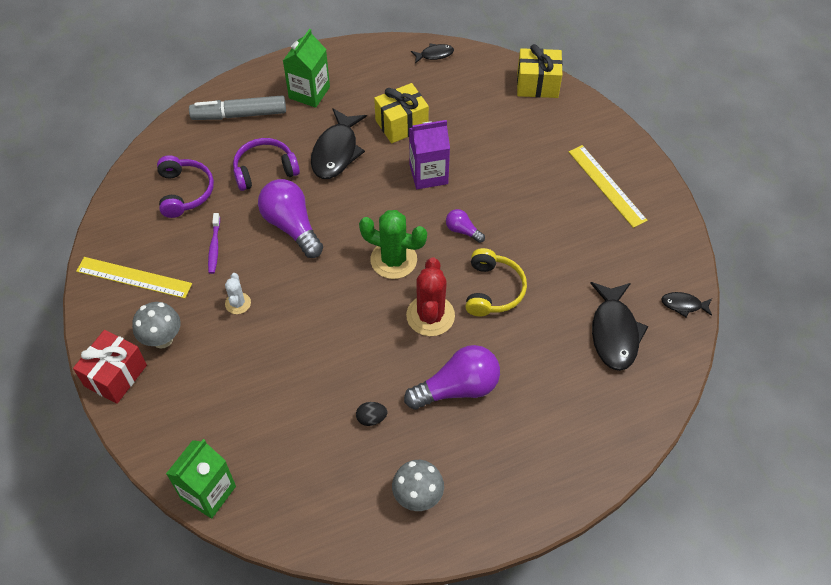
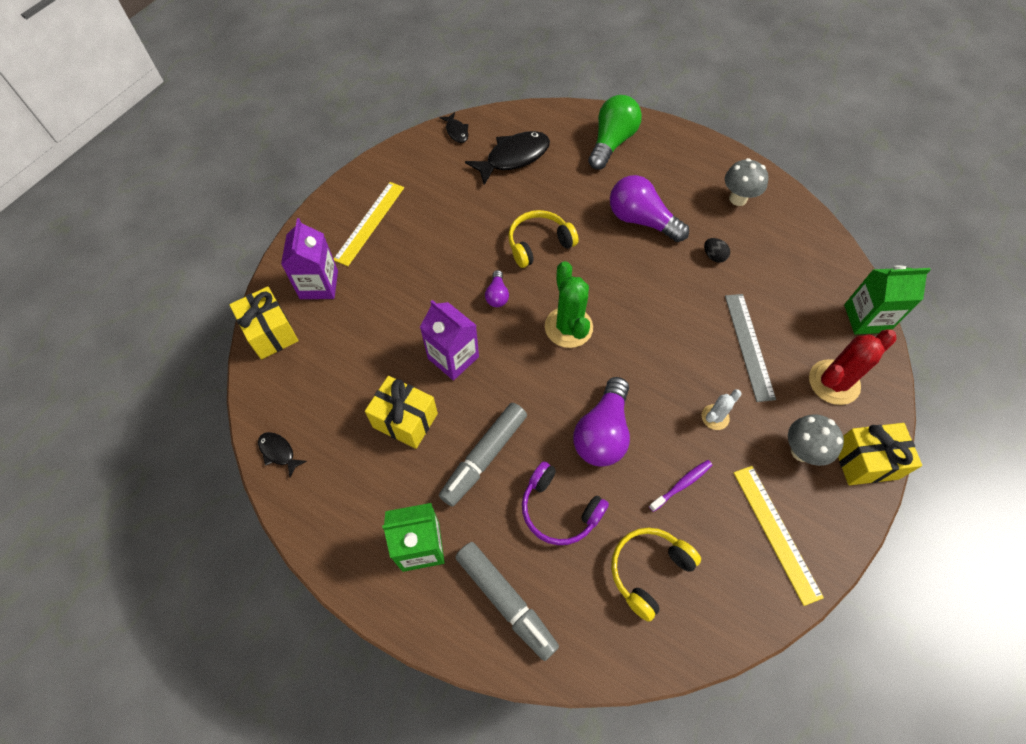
camera: 125 degrees left, 5 degrees up
red gift [73,330,147,404] -> yellow gift [838,423,922,485]
purple headphones [157,155,214,218] -> yellow headphones [611,528,701,622]
black fish [311,108,367,179] -> grey marker [439,403,527,507]
red cactus [406,257,455,336] -> red cactus moved to [809,330,897,405]
none -> purple carton [281,218,338,299]
none -> green light bulb [588,95,642,170]
none -> grey ruler [725,294,776,402]

